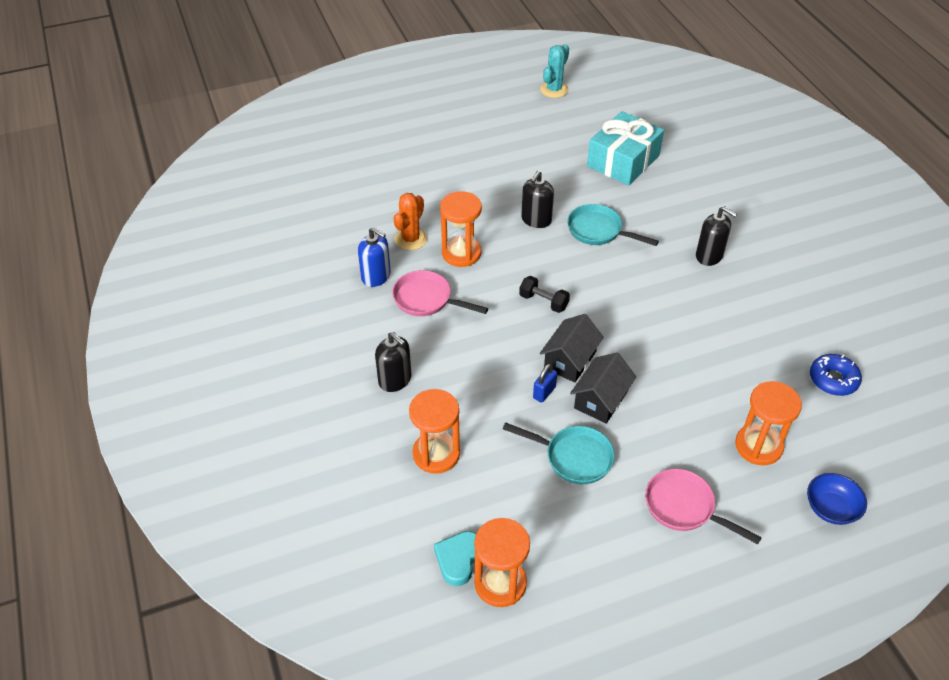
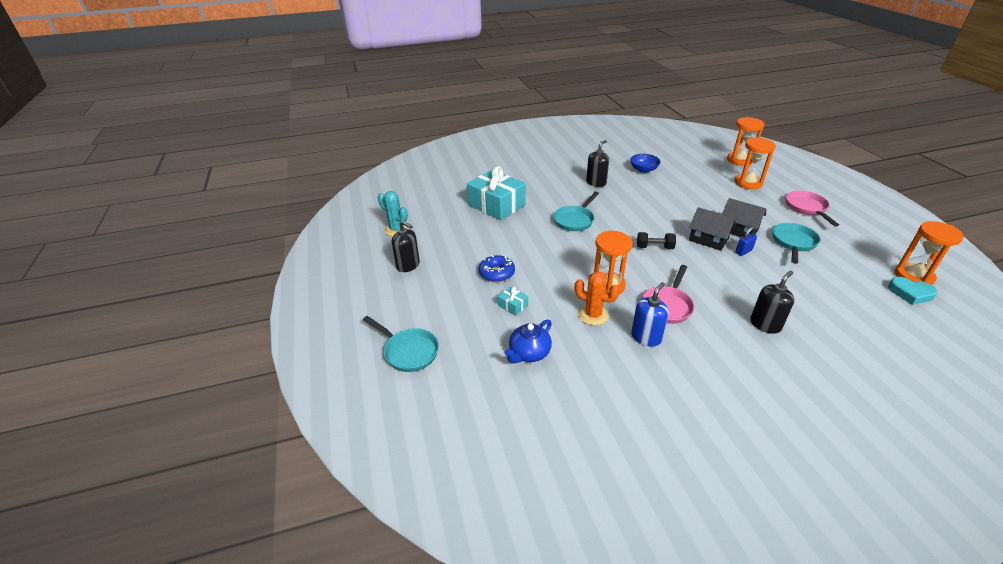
camera: 85 degrees left, 10 degrees down
orange hourglass [409,389,460,474] -> orange hourglass moved to [727,117,764,166]
black dumbbell [519,276,570,313] -> black dumbbell turned 60 degrees clockwise [637,232,676,249]
black soap dispenser [521,171,554,228] -> black soap dispenser moved to [392,221,420,272]
blue padlock [533,364,557,403] -> blue padlock turned 75 degrees counterclockwise [735,227,757,256]
pink pan [645,469,762,544] -> pink pan turned 135 degrees clockwise [786,191,839,227]
blue bowl [807,473,867,525] -> blue bowl moved to [630,154,660,173]
blue donut [810,354,862,396] -> blue donut moved to [479,255,515,282]
none -> turquoise pan [363,316,439,372]
none -> turquoise gift [498,287,528,316]
none -> blue teapot [505,319,552,363]

